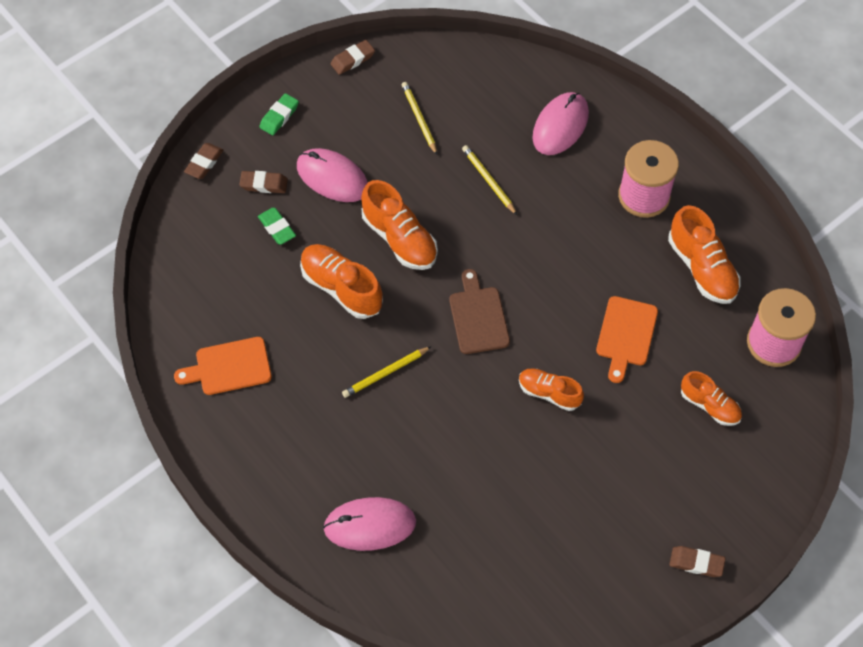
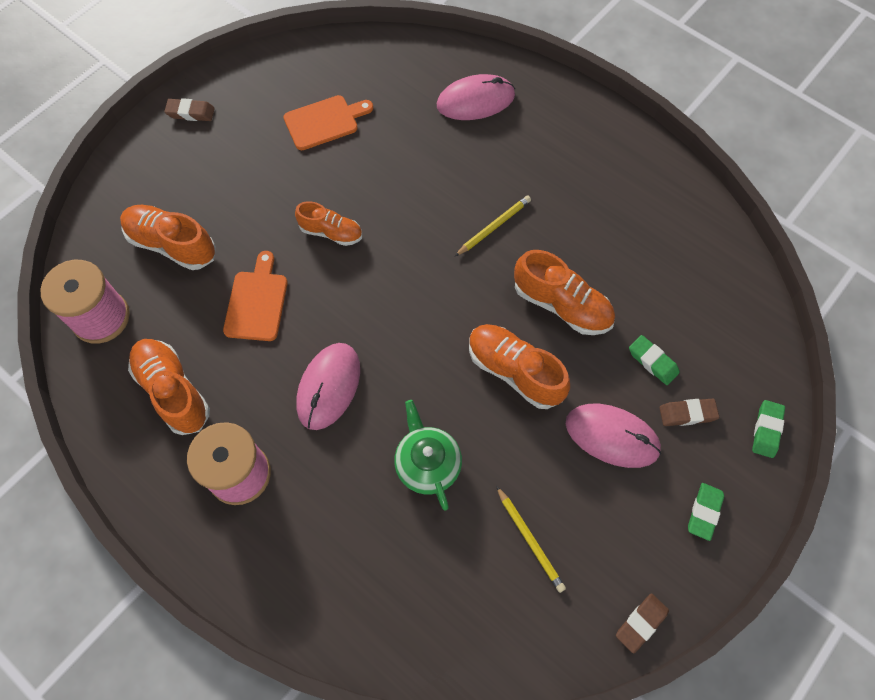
camera: 170 degrees right, 5 degrees up
orange cutting board [174,337,272,395] -> orange cutting board moved to [283,95,373,150]
brown eraser [184,143,223,179] -> green eraser [752,400,785,458]
brown cutting board [450,269,510,354] -> none
yellow pencil [462,145,517,215] -> green teapot [394,400,462,511]
pink mouse [533,92,589,155] -> pink mouse moved to [296,343,360,430]
orange shoe [681,371,742,426] -> orange shoe [120,205,216,270], size x1.56

